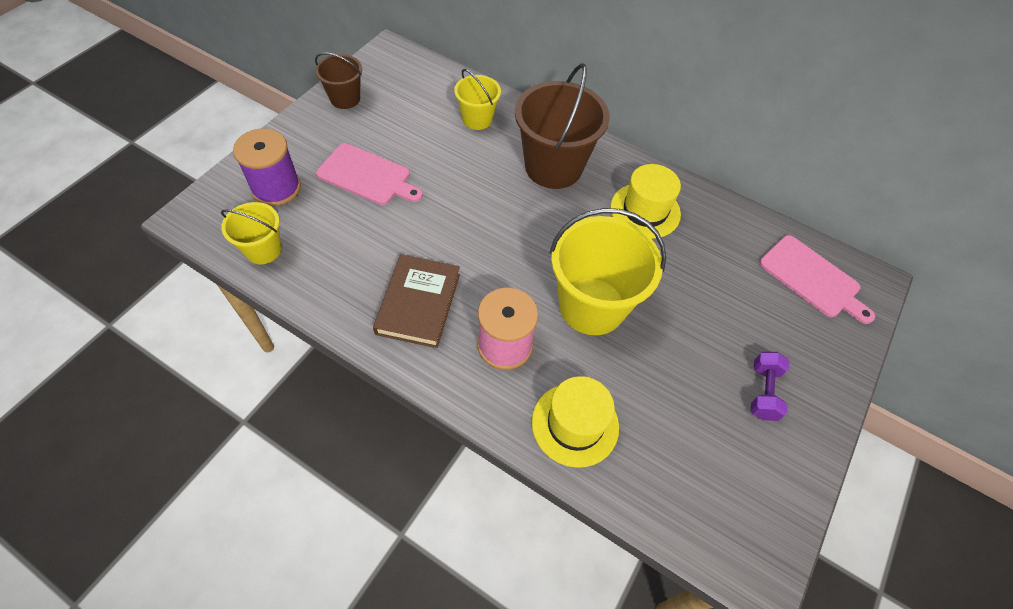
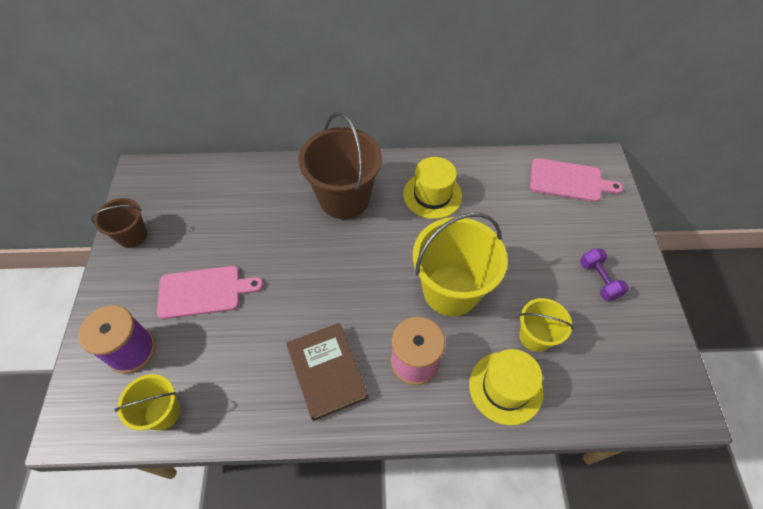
camera: 30 degrees left, 0 degrees up
yellow bucket [454,69,501,130] -> yellow bucket moved to [519,298,574,352]

